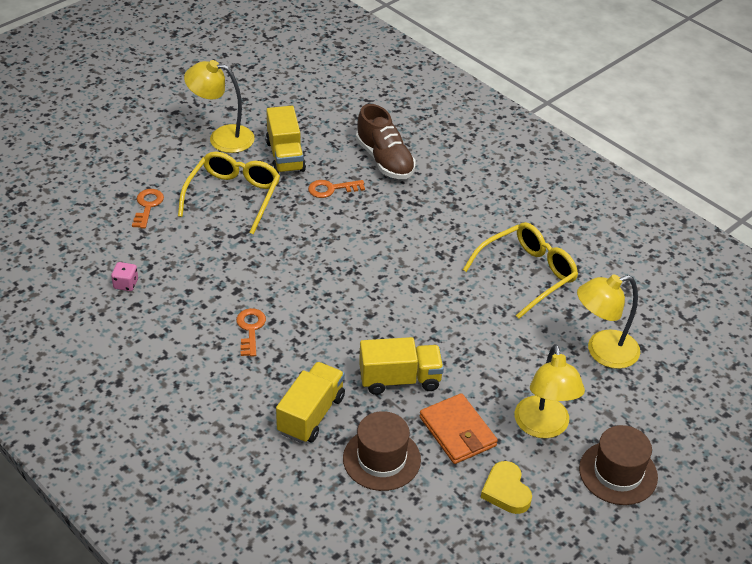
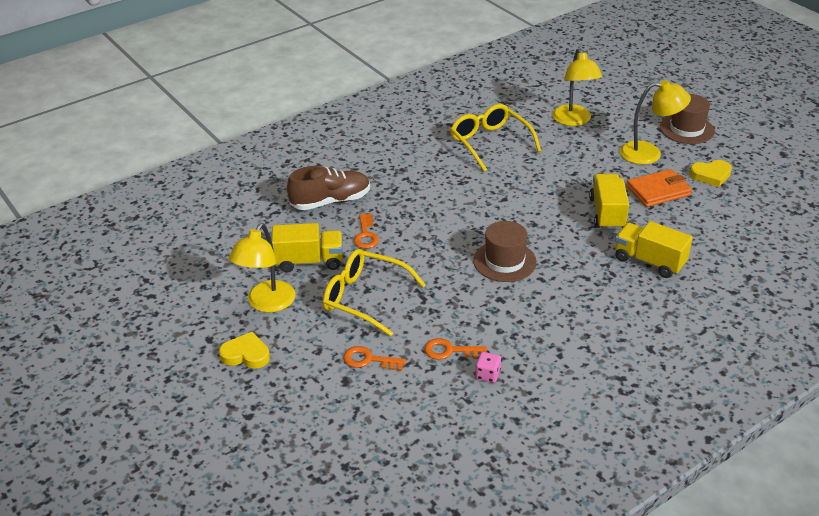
camera: 80 degrees left, 5 degrees down
orange key [236,308,266,357] -> orange key moved to [424,338,487,360]
brown hat [343,411,421,491] -> brown hat moved to [473,221,537,282]
none -> yellow heart [219,332,270,369]

